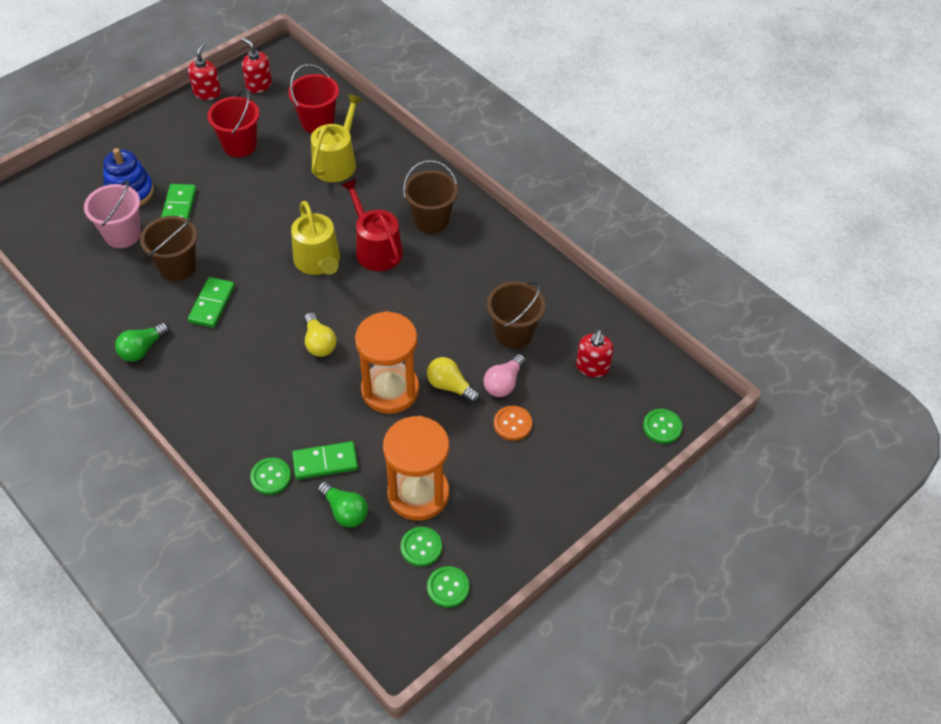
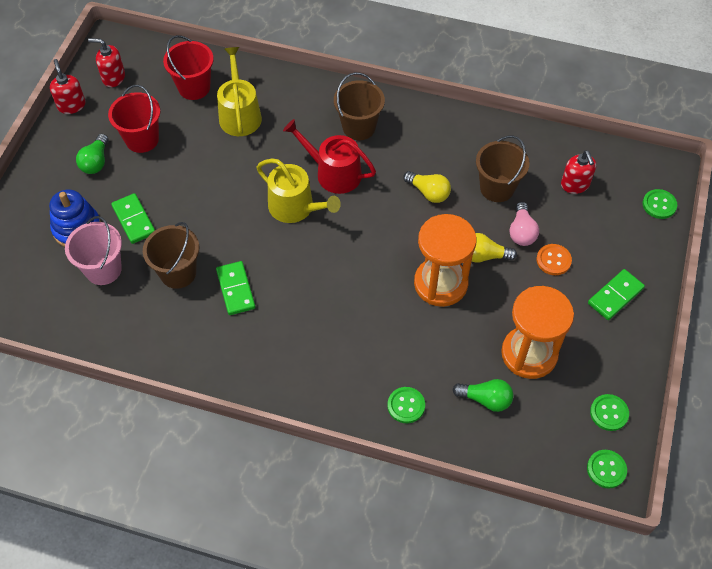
camera: 30 degrees left, 5 degrees up
green light bulb [115,323,169,362] -> green light bulb moved to [76,134,108,174]
green domino [292,441,358,480] -> green domino moved to [588,269,645,320]
yellow light bulb [304,312,337,357] -> yellow light bulb moved to [403,171,451,203]
green button [401,527,442,567] -> green button moved to [587,450,627,489]

